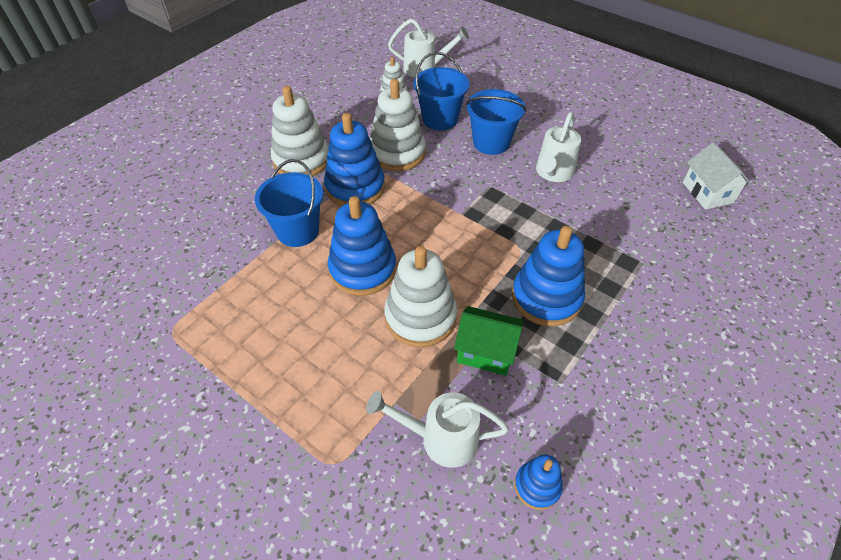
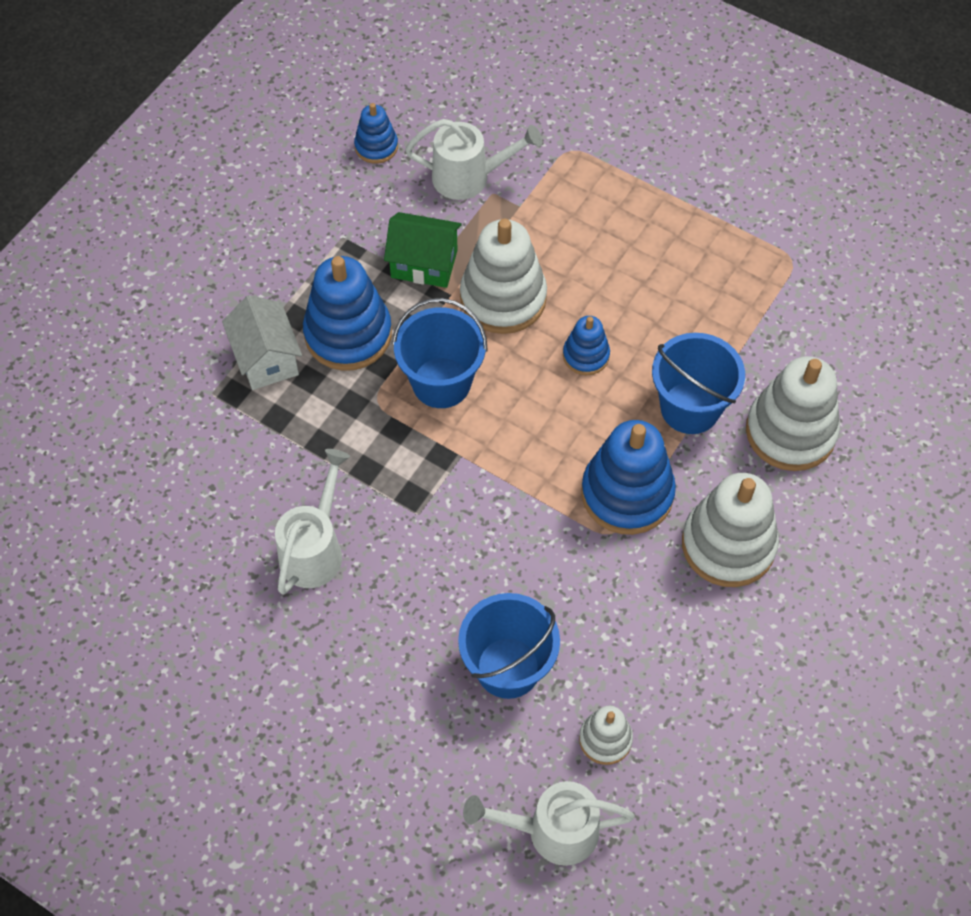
camera: 175 degrees right, 10 degrees up
blue stacking toy [328,196,396,296] -> blue stacking toy [563,316,610,375], size x0.53
white stacking toy [370,79,426,171] -> white stacking toy moved to [746,356,840,471]
blue bucket [466,89,526,155] -> blue bucket moved to [392,298,488,408]
white house [683,142,752,210] -> white house moved to [222,295,302,390]

